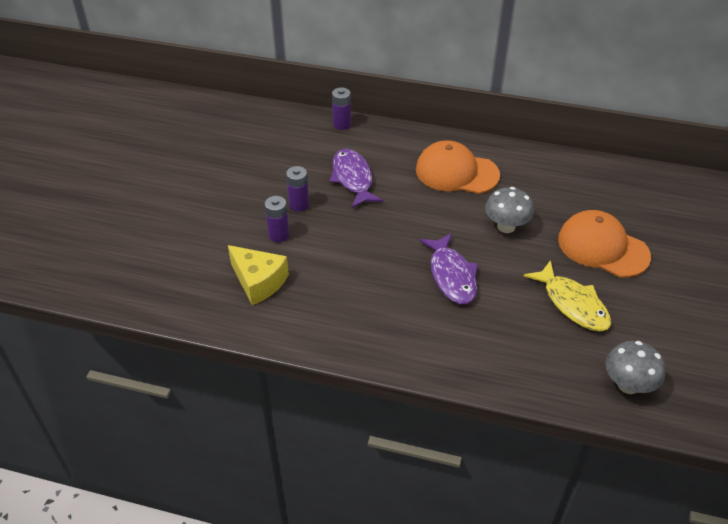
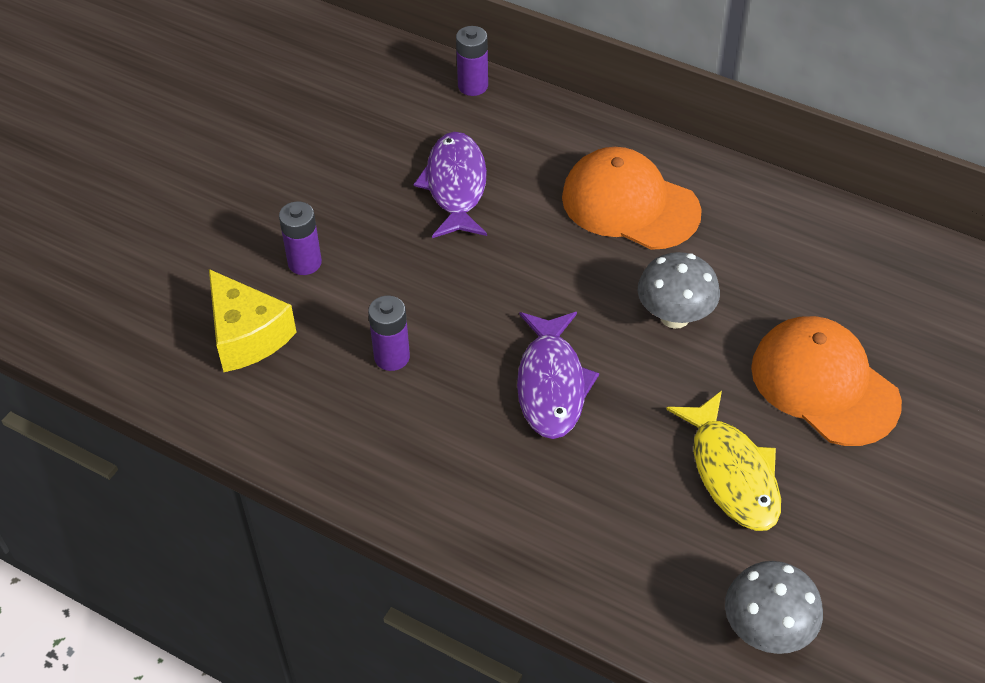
camera: 15 degrees right, 5 degrees up
purple battery [286,166,309,212] -> purple battery moved to [368,296,410,371]

